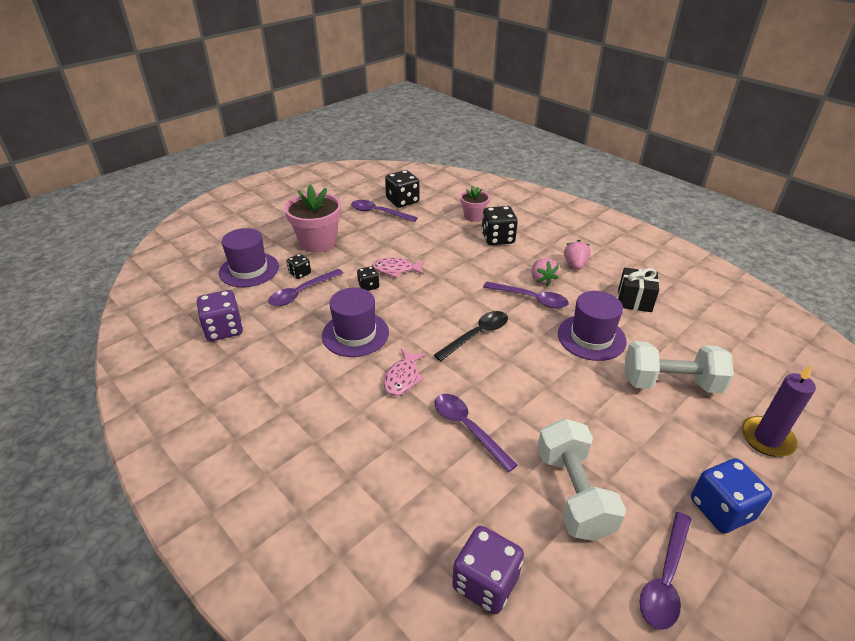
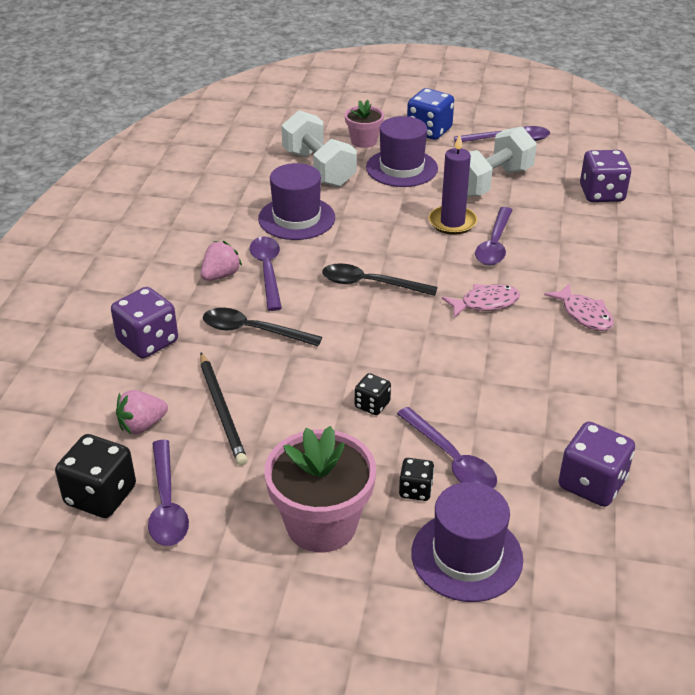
camera: 125 degrees left, 0 degrees up
purple spoon [268,269,343,306] -> purple spoon turned 45 degrees clockwise [397,407,497,488]
purple hat [322,288,389,357] -> purple hat moved to [366,116,438,187]
pink fish [372,258,425,278] -> pink fish moved to [544,284,614,331]
pink flower pot [460,186,490,222] -> pink flower pot moved to [345,100,384,148]
black dice [482,206,518,245] -> purple dice [111,287,178,358]
pink strawberry [564,240,591,270] -> pink strawberry moved to [116,390,168,434]
black gift [618,268,659,312] -> none
purple candle [742,365,816,457] -> purple candle moved to [429,134,477,235]
none -> black pencil [200,353,248,466]
none -> black spoon [203,308,322,346]

